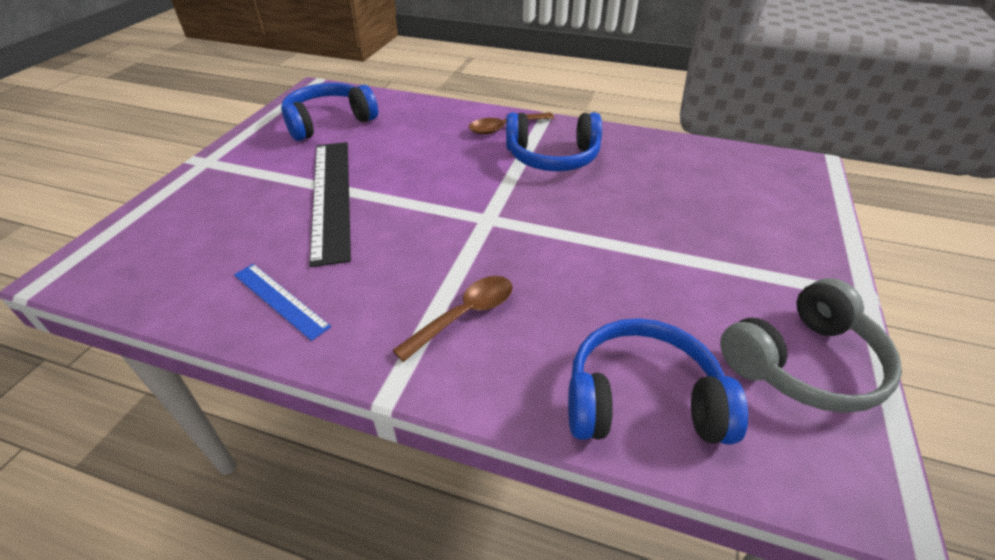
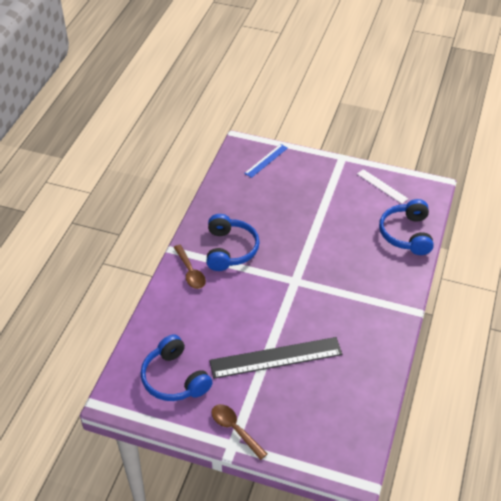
camera: 90 degrees left, 5 degrees up
blue ruler [234,264,331,341] -> blue ruler moved to [244,144,288,178]
brown spoon [392,276,513,362] -> brown spoon moved to [212,404,267,460]
grey headphones [720,278,902,413] -> white ruler [357,169,408,204]

